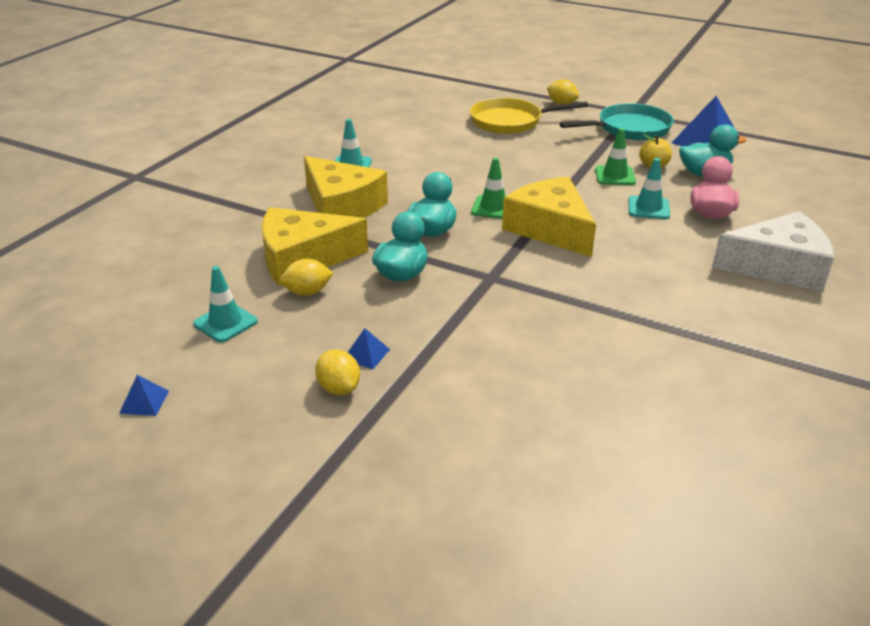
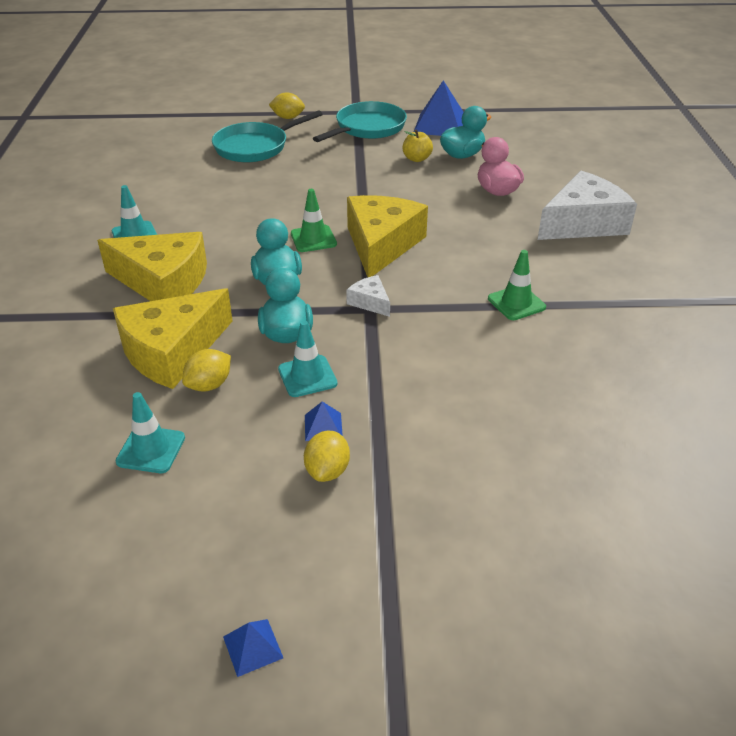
camera: 30 degrees left, 5 degrees up
blue pyramid [119,375,169,416] -> blue pyramid moved to [223,619,283,677]
yellow lemon [315,349,360,395] -> yellow lemon turned 75 degrees clockwise [304,431,350,482]
yellow pan [470,98,588,134] -> turquoise pan [212,110,323,162]
yellow cheese [502,177,596,257] -> yellow cheese turned 75 degrees clockwise [347,195,428,277]
green traffic cone [595,128,636,185] -> green traffic cone moved to [488,250,546,320]
turquoise traffic cone [629,158,670,219] -> turquoise traffic cone moved to [278,321,338,397]
none -> white cheese [346,275,390,317]

